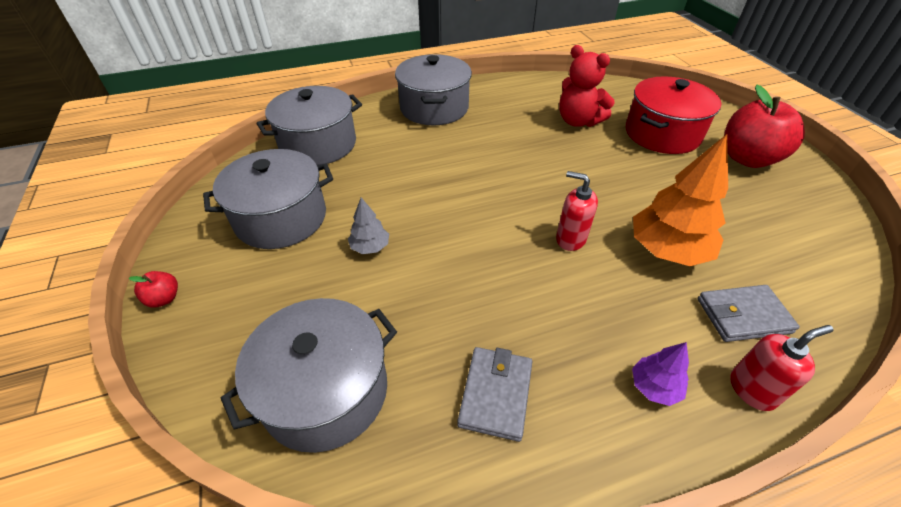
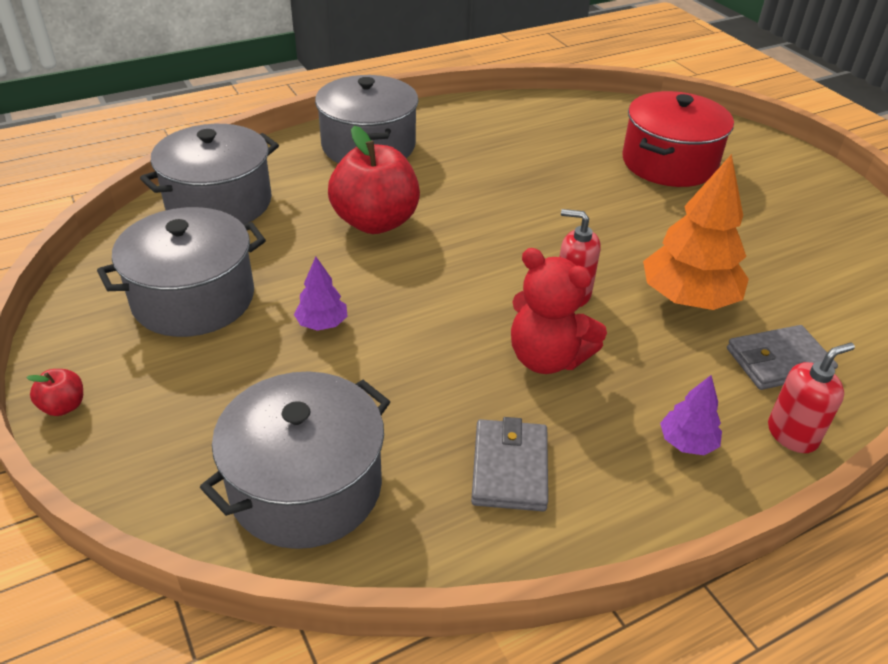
camera: 10 degrees left, 5 degrees down
grey tree [348,197,389,254] -> purple tree [294,257,347,331]
red teddy bear [559,45,615,127] -> red teddy bear moved to [511,248,607,374]
red apple [724,85,805,168] -> red apple moved to [328,126,420,234]

